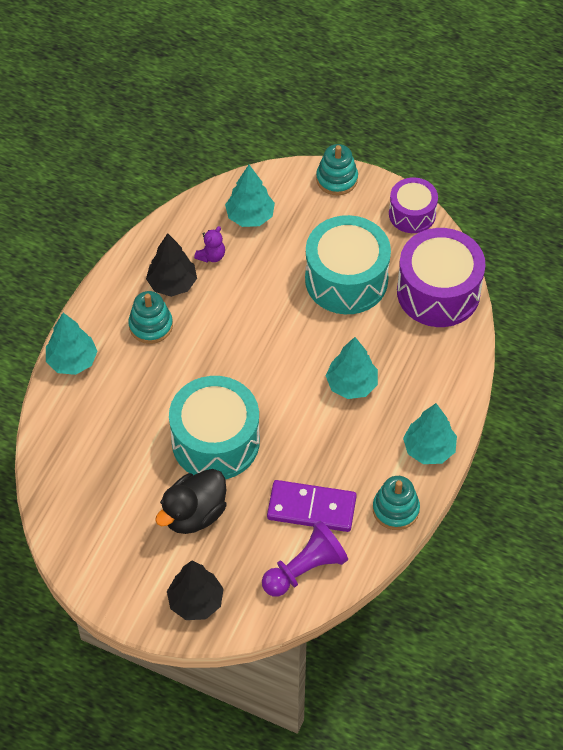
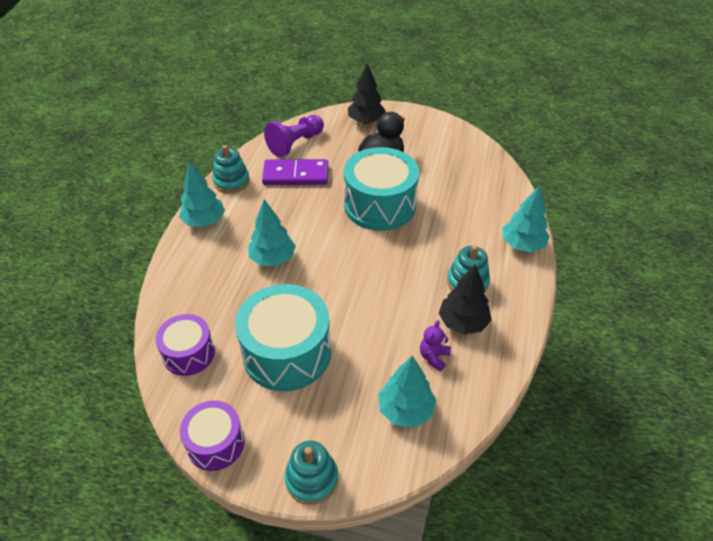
camera: 170 degrees right, 10 degrees down
purple drum [397,228,486,327] -> purple drum [155,314,215,376], size x0.58

